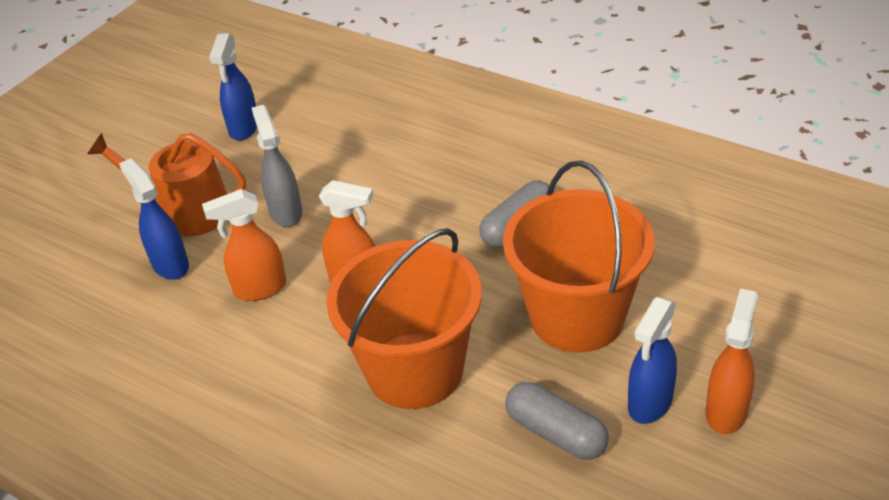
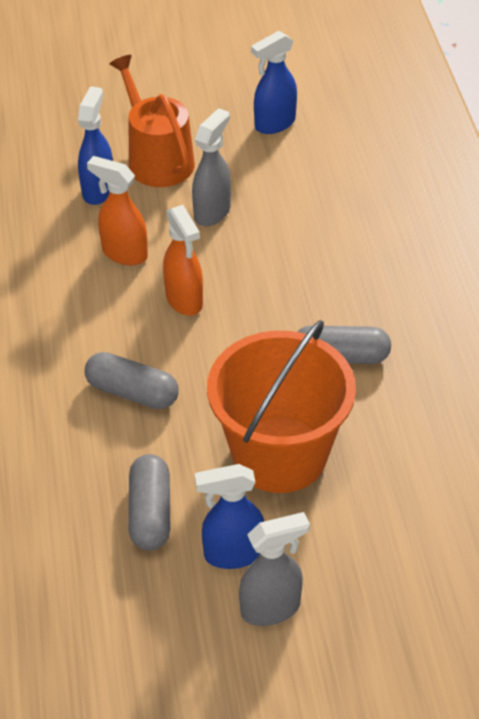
camera: 45 degrees right, 5 degrees up
orange bucket [326,228,482,409] -> grey capsule [85,352,179,409]
orange spray bottle [706,288,758,434] -> grey spray bottle [239,512,310,626]

